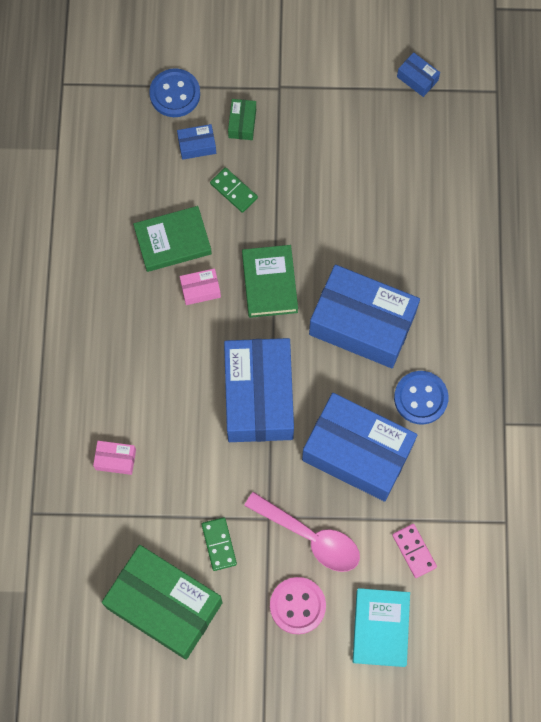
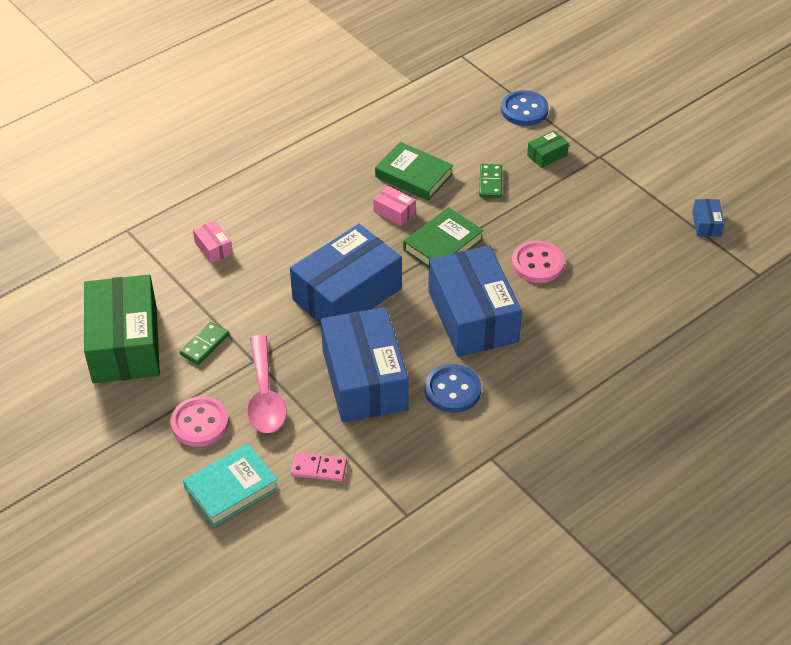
camera: 50 degrees right, 25 degrees down
blue box [177,124,216,160] -> none
pink domino [392,524,437,578] -> pink domino turned 75 degrees clockwise [291,452,347,482]
none -> pink button [512,240,565,283]

